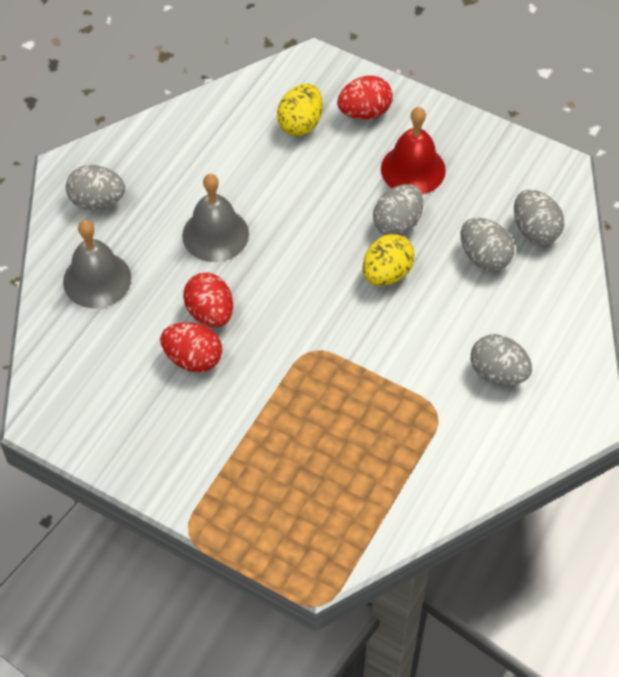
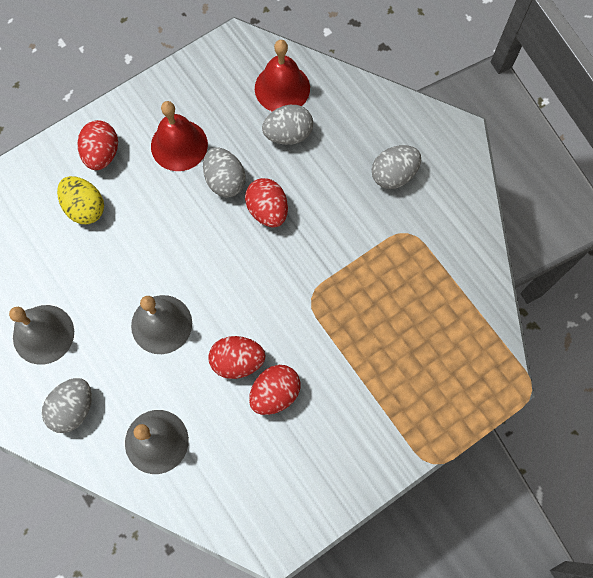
camera: 65 degrees left, 15 degrees up
yellow egg [362,234,415,286] -> red egg [245,178,288,227]
grey egg [514,190,565,244] -> red bell [255,40,310,112]
none -> grey bell [9,305,74,365]

